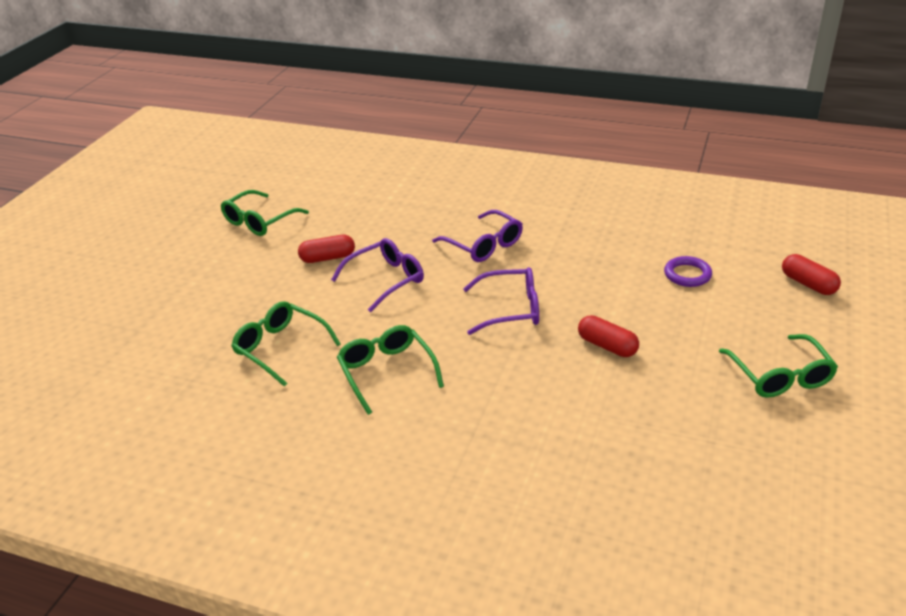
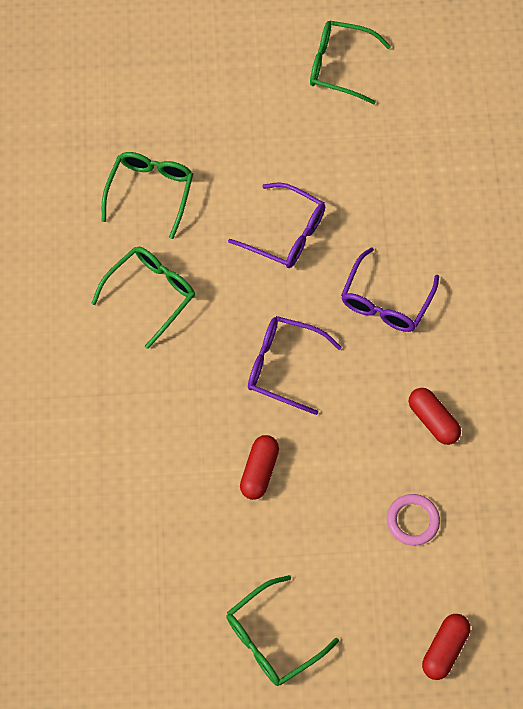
camera: 65 degrees right, 30 degrees up
red capsule [298,235,355,263] -> red capsule moved to [409,388,461,445]
purple glasses [463,267,539,335] -> purple glasses turned 135 degrees clockwise [248,316,342,415]
purple ring [664,256,712,287] -> pink ring [387,494,440,546]

